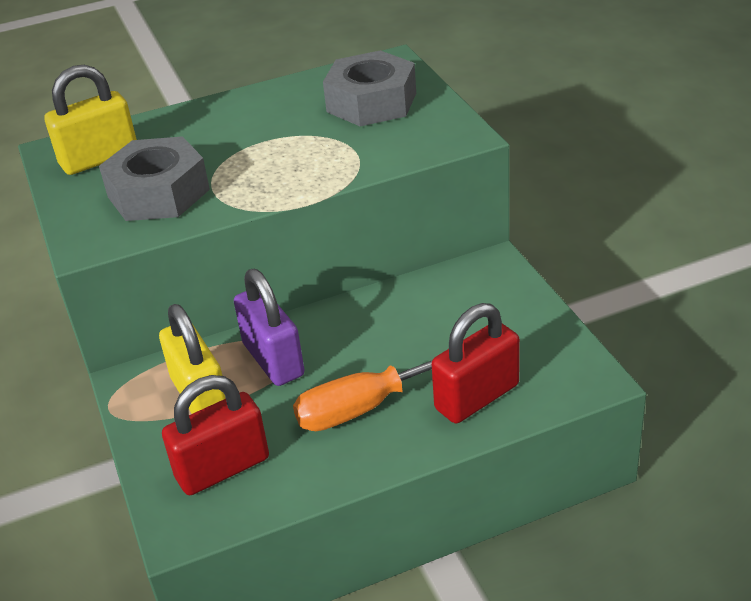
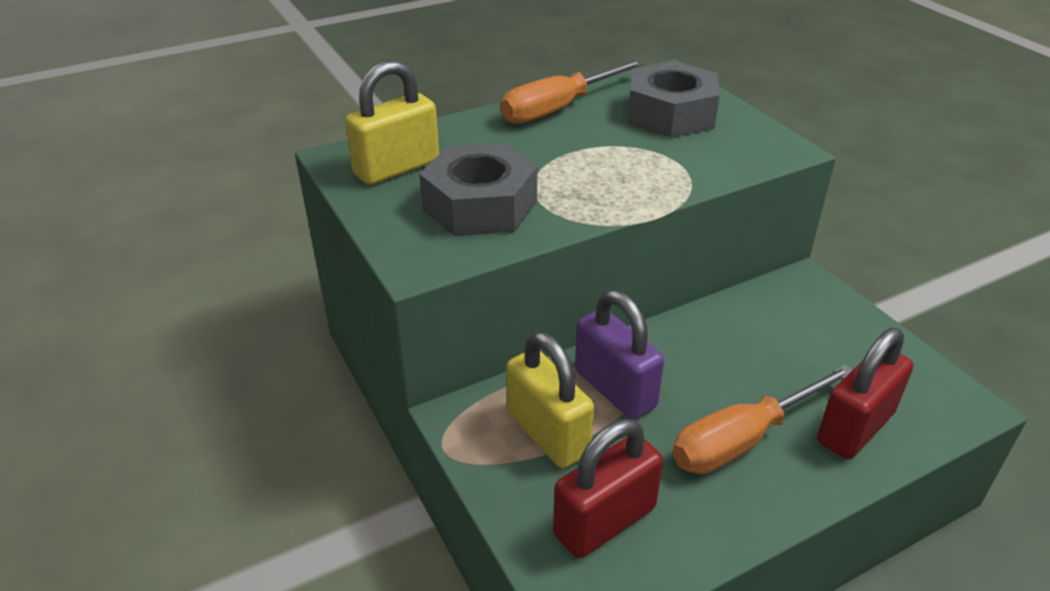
camera: 10 degrees left, 0 degrees up
none -> orange screwdriver [501,59,645,124]

